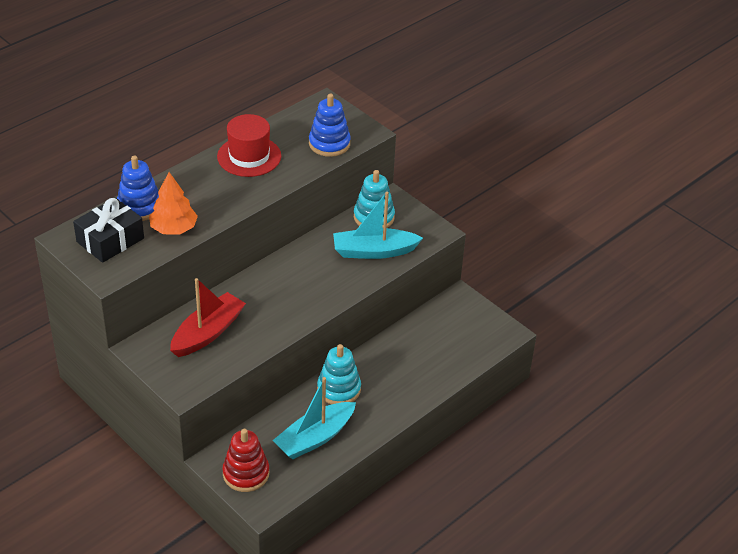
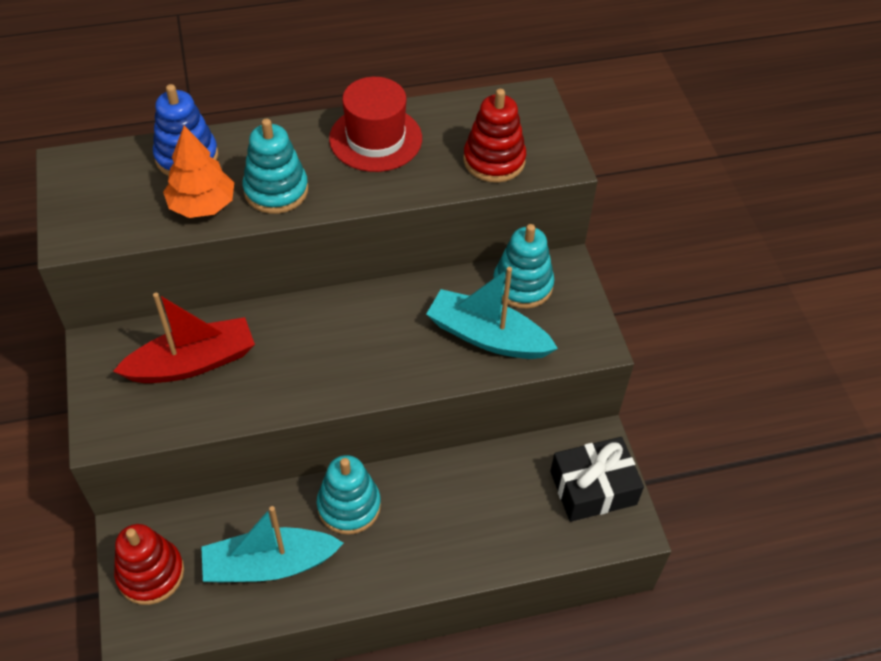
camera: 30 degrees right, 10 degrees up
black gift [73,198,144,263] -> black gift moved to [550,437,644,522]
blue stacking toy [309,94,351,157] -> red stacking toy [463,89,526,183]
none -> turquoise stacking toy [242,119,308,214]

